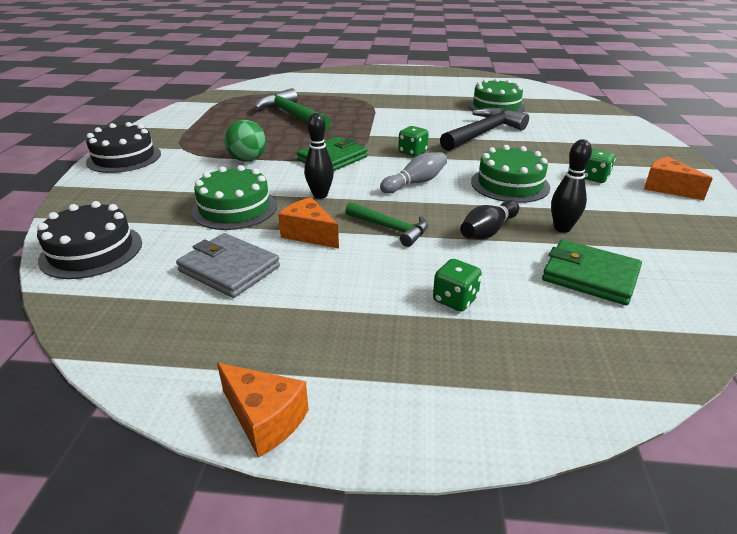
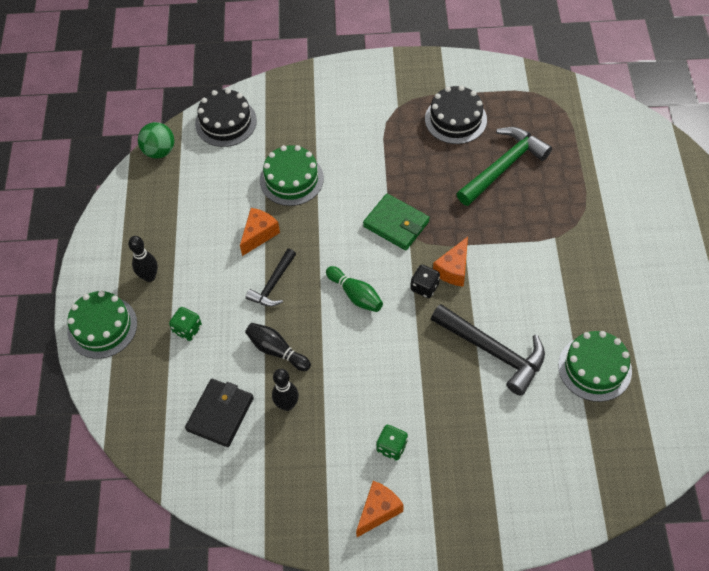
camera: 85 degrees right, 25 degrees up
black cake [86,122,161,173] -> black cake moved to [425,85,487,144]
grey wallet [176,233,280,298] -> none
orange cheese [217,363,309,458] -> orange cheese moved to [433,237,468,287]
green ball [224,120,266,162] -> green ball moved to [138,122,174,159]
black bowling pin [304,113,334,199] -> black bowling pin moved to [128,236,158,282]
green hammer [345,202,428,247] -> black hammer [246,249,296,307]
grey bowling pin [380,152,447,194] -> green bowling pin [326,266,383,312]
green dice [398,126,429,156] -> black dice [411,265,440,298]
green cake [471,145,550,203] -> green cake moved to [67,291,137,359]
green wallet [542,240,642,305] -> black wallet [185,379,254,447]

